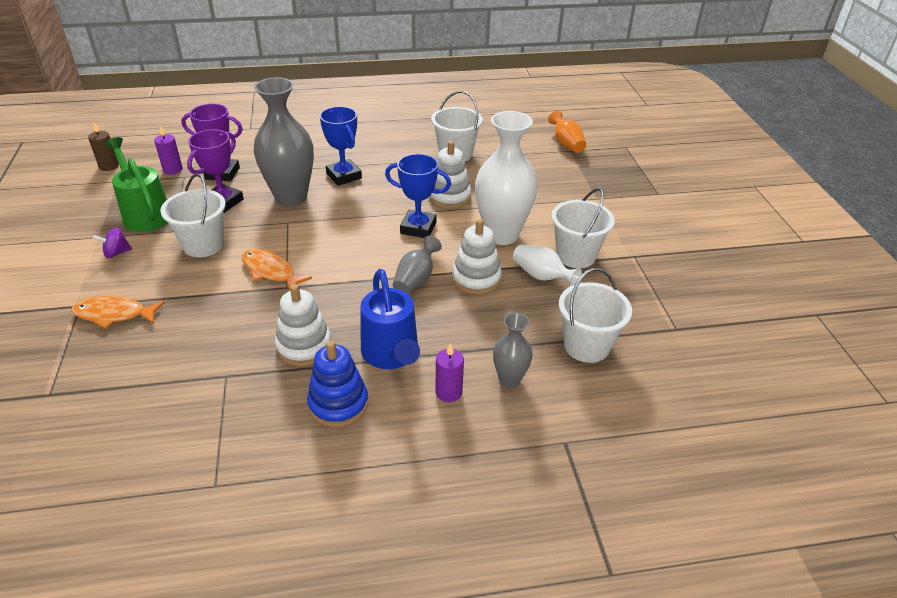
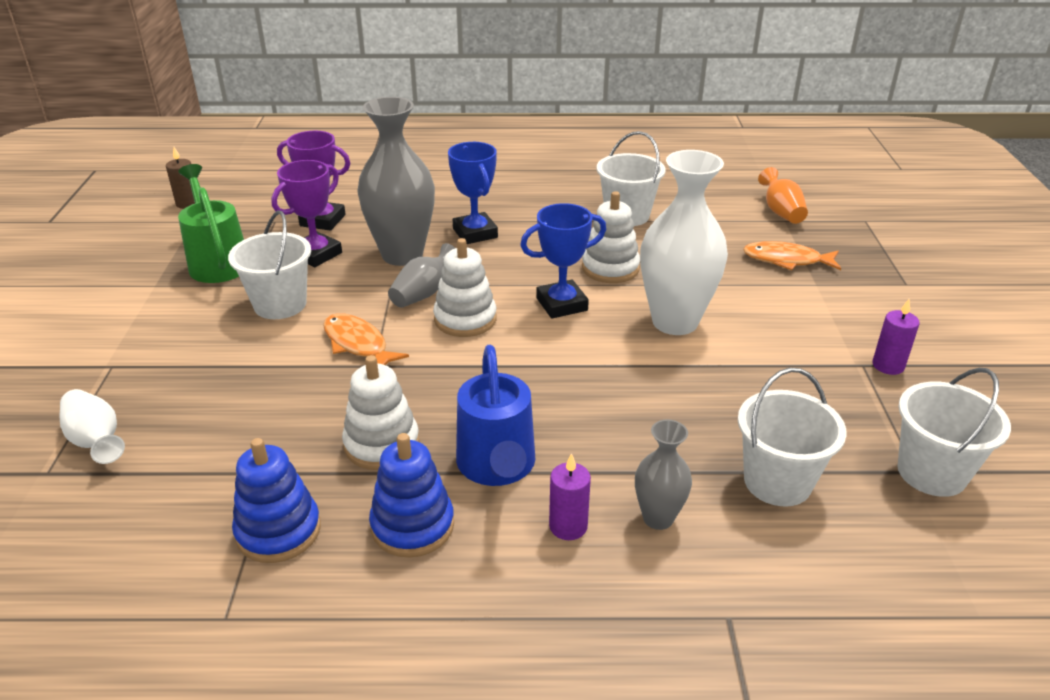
camera: 10 degrees right, 5 degrees down
orange fish [71,296,165,329] -> orange fish moved to [743,241,841,270]
purple spinning top [93,228,132,258] -> none
purple candle [154,125,183,175] -> purple candle moved to [873,299,920,375]
blue trophy [385,154,451,238] -> blue trophy turned 45 degrees counterclockwise [520,203,606,319]
grey vase [393,236,442,294] -> grey vase moved to [388,243,455,308]
white stacking toy [452,219,502,295] -> white stacking toy moved to [433,238,497,337]
white vase [513,245,582,286] -> white vase moved to [60,389,125,464]
white bucket [551,188,615,268] -> white bucket moved to [897,368,1011,497]
none -> blue stacking toy [232,438,321,563]

